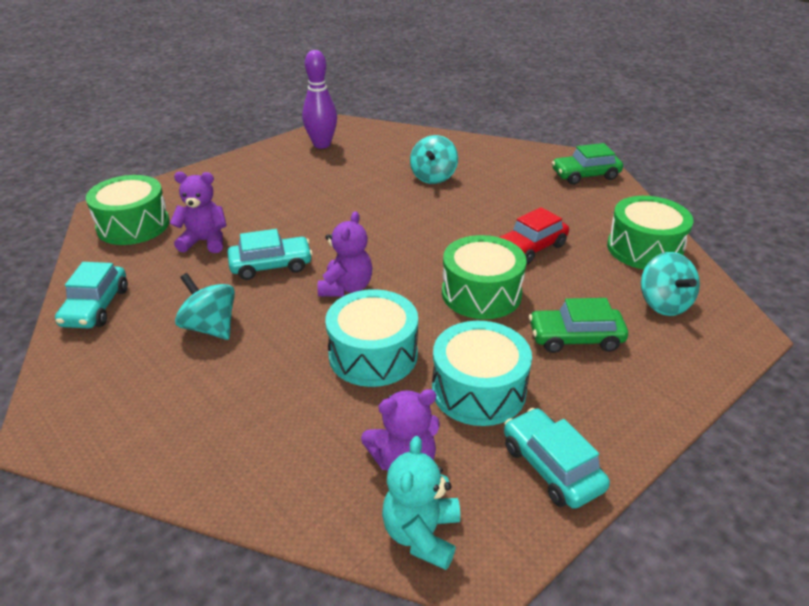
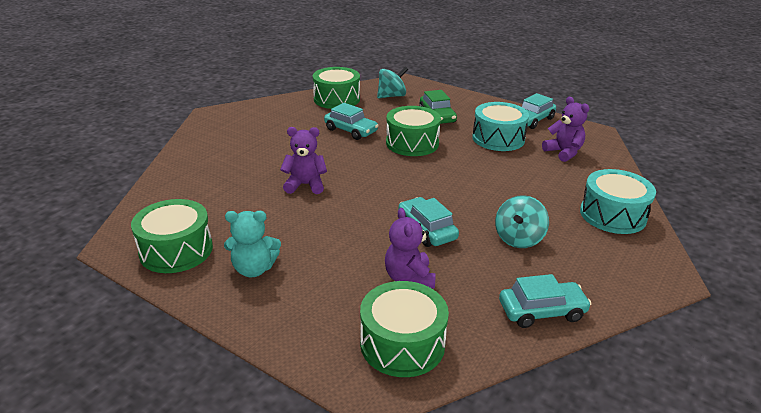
camera: 105 degrees left, 5 degrees down
purple bowling pin [302,50,337,149] -> green drum [131,199,213,273]
purple teddy bear [317,211,373,297] -> purple teddy bear moved to [280,127,327,194]
turquoise drum [325,289,418,387] -> turquoise drum moved to [580,169,656,234]
turquoise teddy bear [382,436,460,570] -> turquoise teddy bear moved to [224,211,281,277]
turquoise spinning top [410,135,458,184] -> none
red car [499,207,569,265] -> turquoise car [324,103,379,140]
green car [552,143,623,185] -> none

